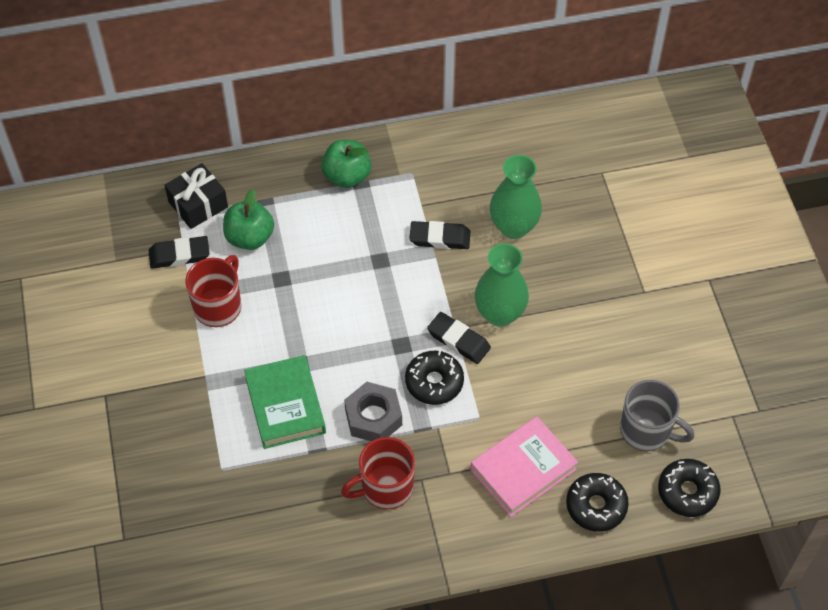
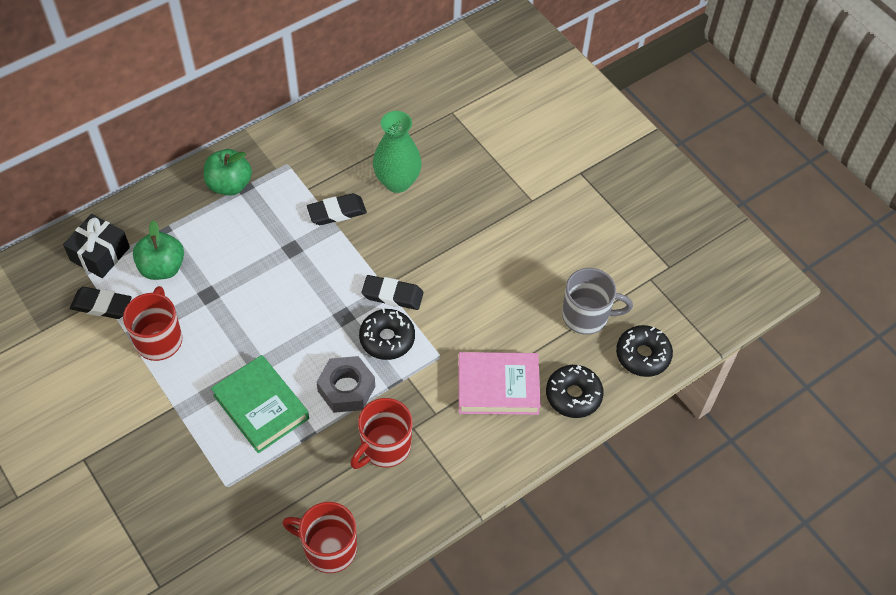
camera: 25 degrees left, 0 degrees up
black eraser [149,236,210,269] -> black eraser turned 45 degrees clockwise [70,287,132,319]
pink book [471,417,578,517] -> pink book turned 60 degrees clockwise [458,352,541,415]
green vase [475,243,529,327] -> none
none -> red mug [282,502,357,573]

